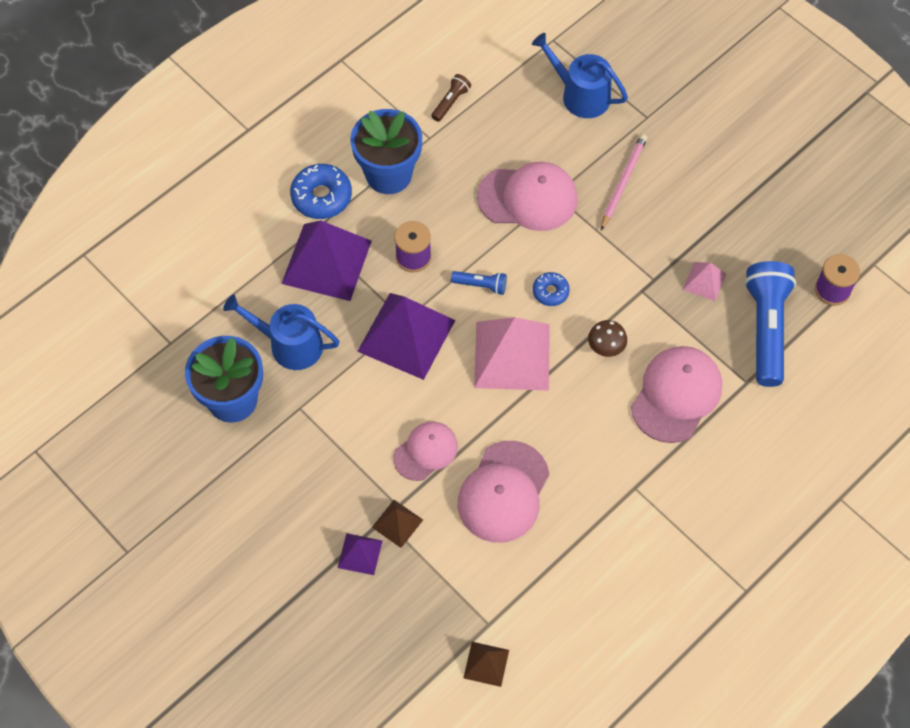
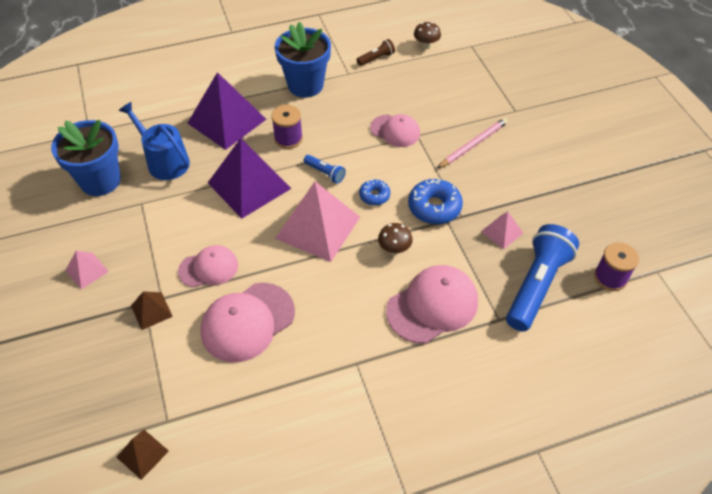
camera: 25 degrees right, 10 degrees down
blue donut [290,164,352,219] -> blue donut moved to [408,179,463,224]
purple pyramid [338,533,382,575] -> none
pink cap [477,162,578,231] -> pink cap [370,114,420,147], size x0.63
blue watering can [532,33,628,118] -> none
none -> pink pyramid [65,251,109,289]
none -> brown mushroom [414,22,441,49]

